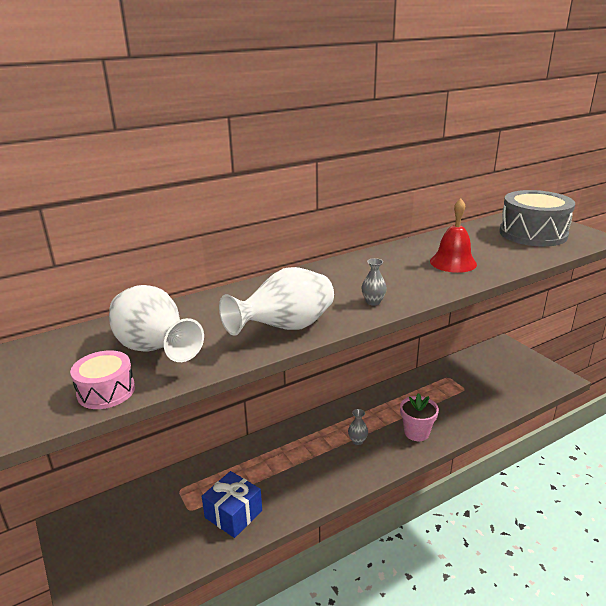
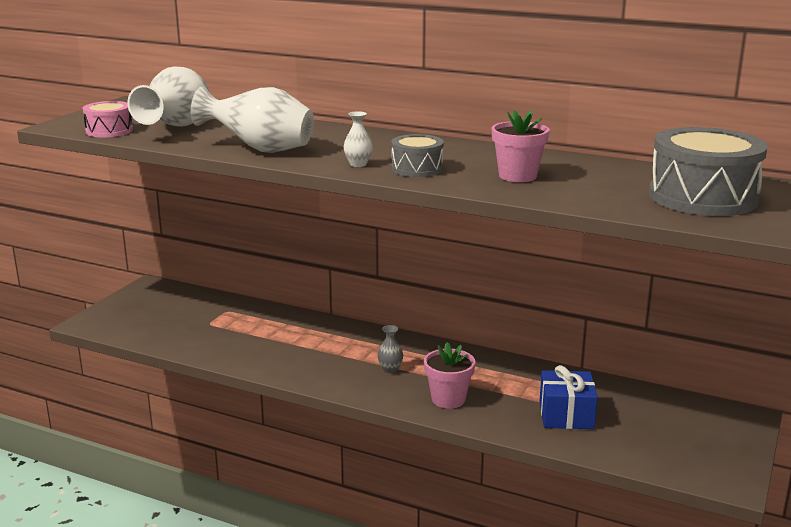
camera: 55 degrees right, 5 degrees down
blue gift [202,471,262,538] -> blue gift moved to [540,365,598,429]
grey vase [361,258,387,306] -> white vase [344,111,373,167]
red bell [430,199,477,273] -> pink flower pot [492,110,549,182]
none -> grey drum [391,134,444,177]

